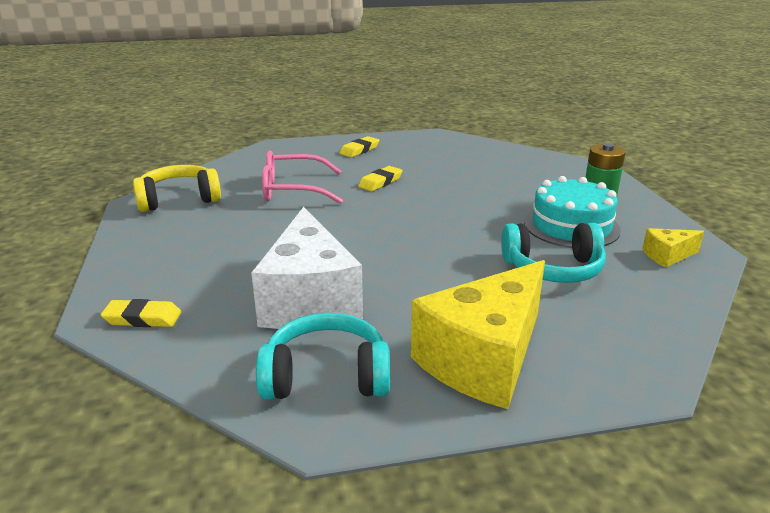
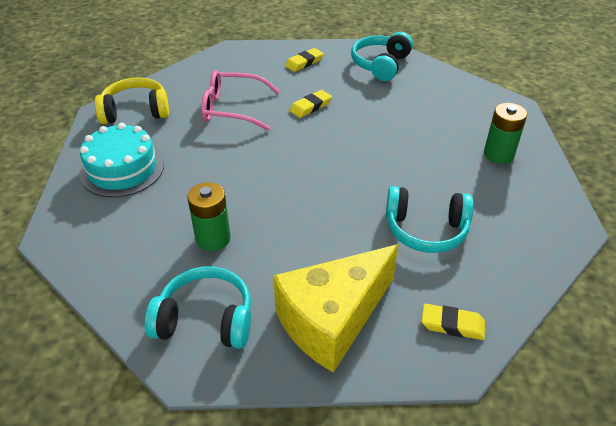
camera: 10 degrees right, 15 degrees up
yellow eraser [101,299,181,327] -> yellow eraser moved to [422,304,485,340]
white cheese [251,207,363,329] -> green battery [187,182,231,251]
turquoise cake [524,176,621,248] -> turquoise cake moved to [80,123,164,197]
yellow cheese [642,228,704,268] -> none
none -> turquoise headphones [351,32,413,81]

